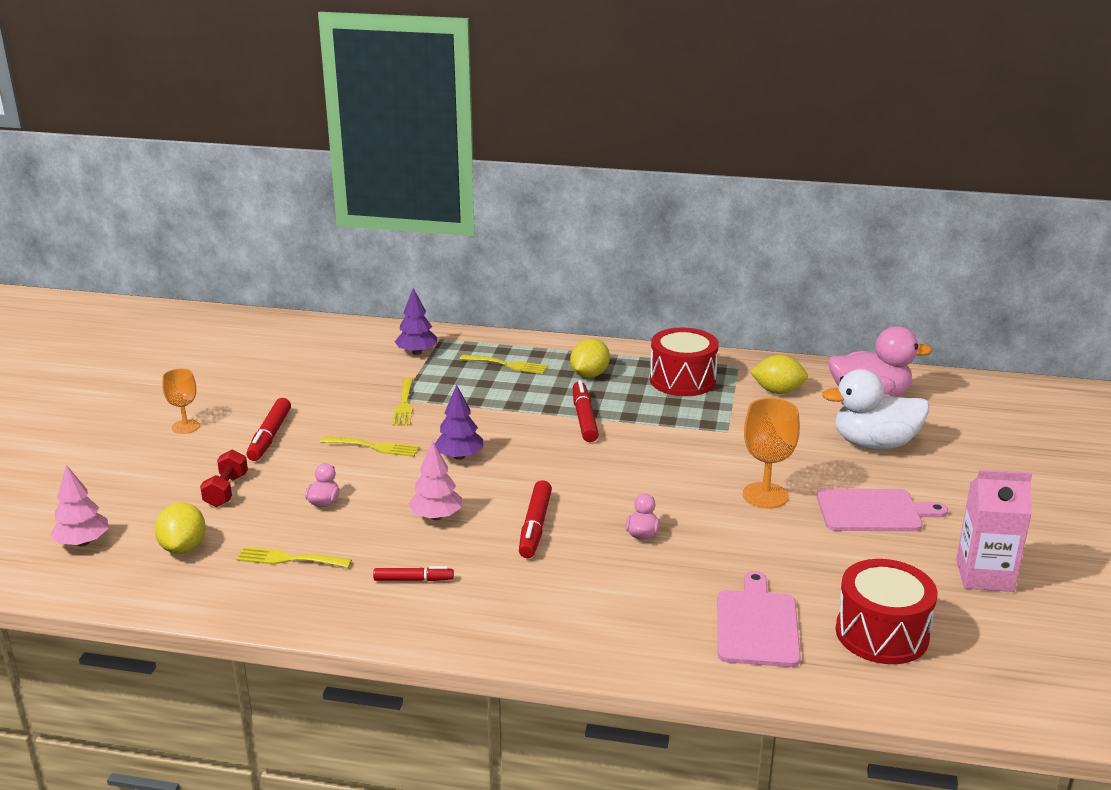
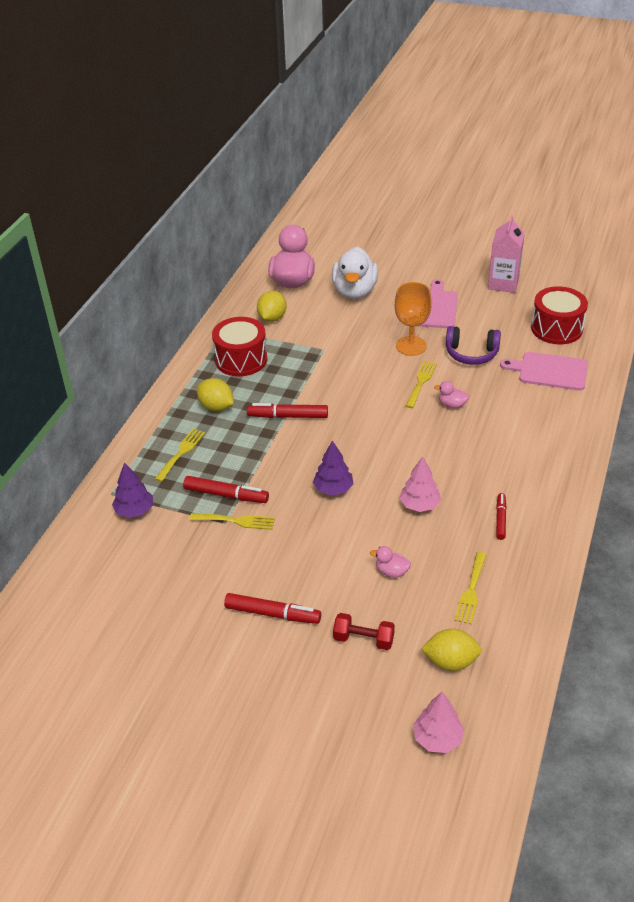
camera: 80 degrees left, 15 degrees up
orange goblet [162,368,200,434] -> none
yellow fork [320,436,420,457] -> yellow fork moved to [406,361,437,408]
red marker [519,480,552,558] -> red marker moved to [183,476,269,503]
none -> purple headphones [446,326,501,365]

